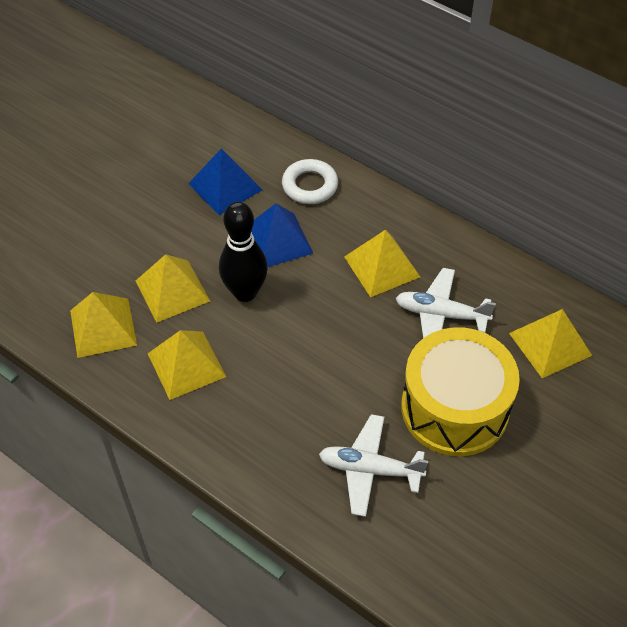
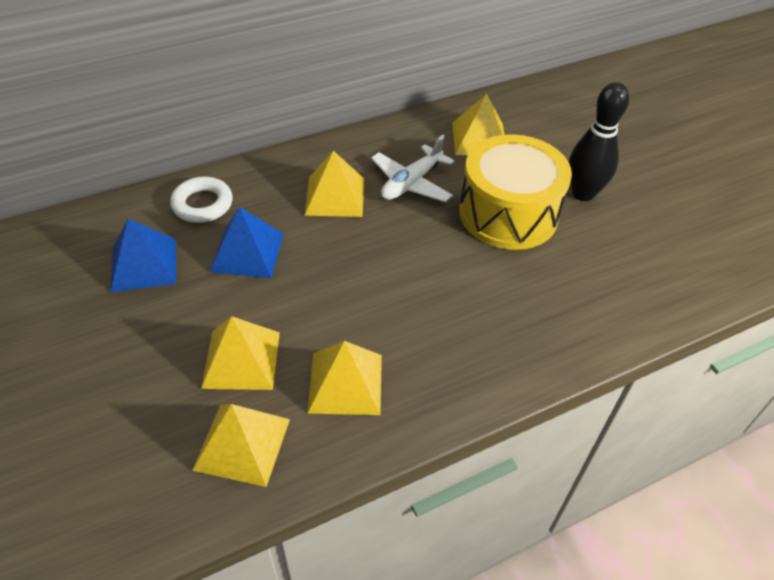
camera: 65 degrees left, 5 degrees down
black bowling pin [219,202,268,302] -> black bowling pin moved to [569,82,629,201]
white plane [319,414,428,517] -> none

